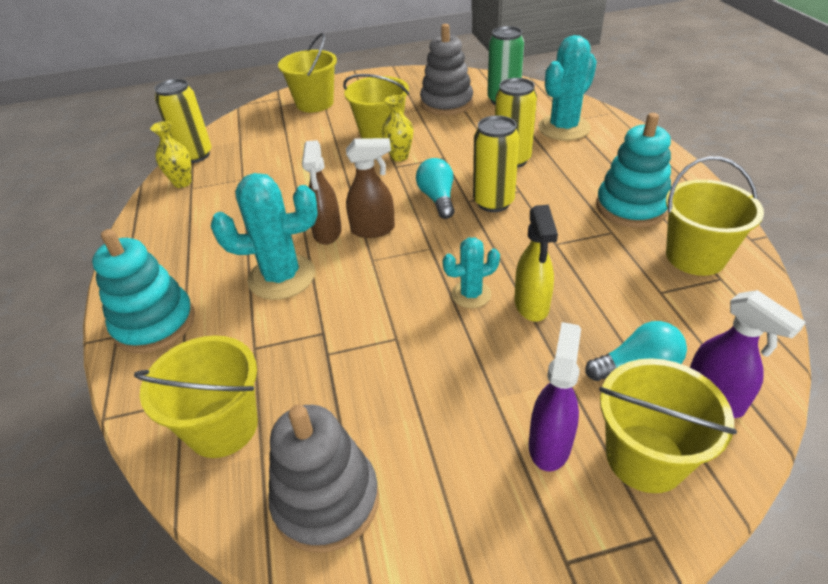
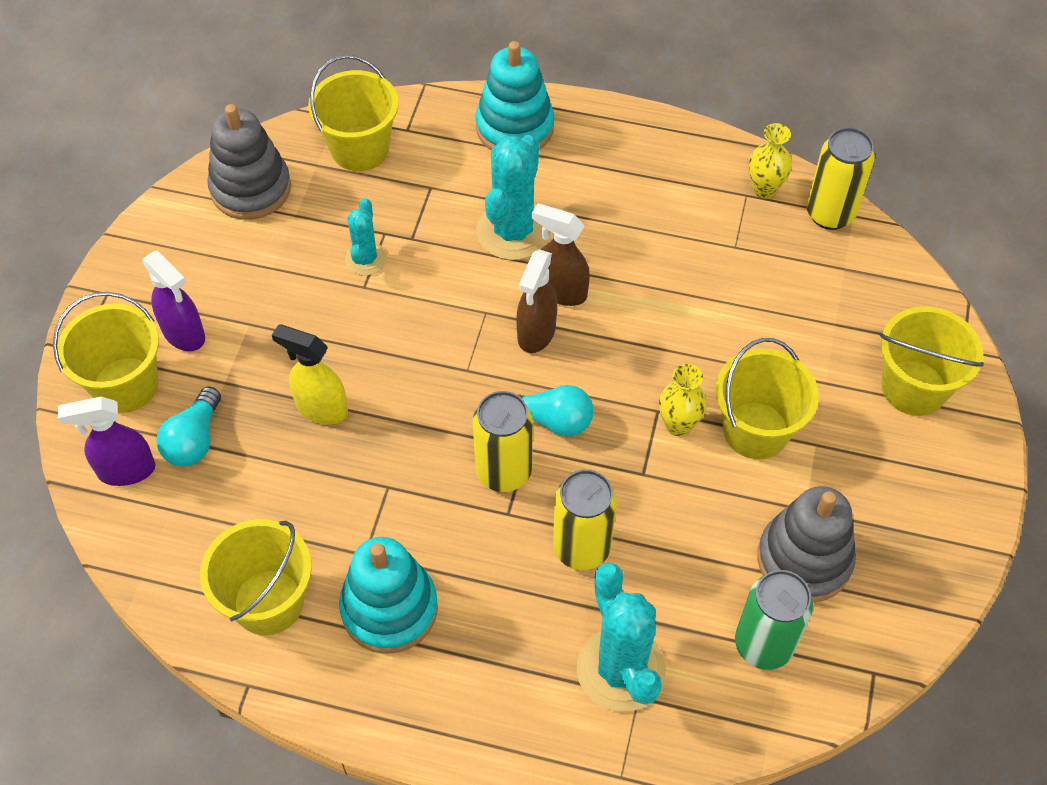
camera: 115 degrees right, 15 degrees up
turquoise cactus [443,237,500,308] -> turquoise cactus moved to [345,198,387,275]

